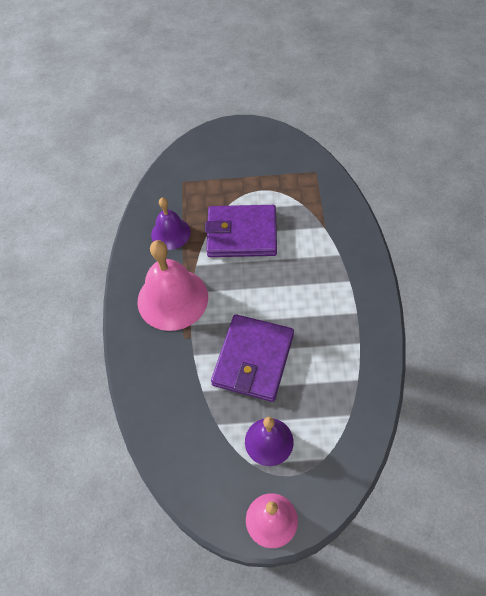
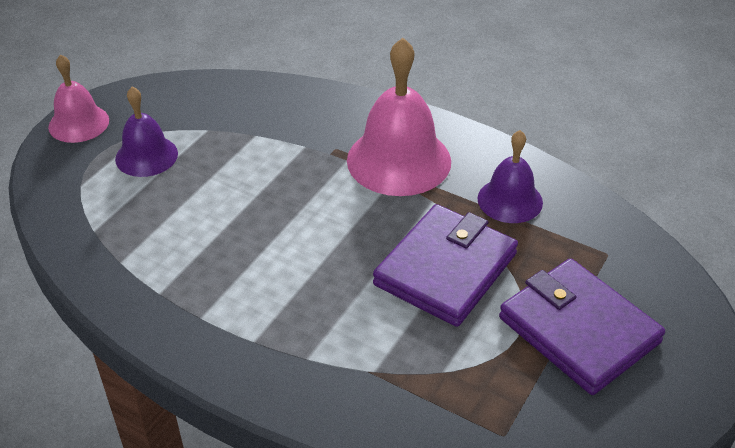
camera: 120 degrees right, 15 degrees down
purple wallet [211,314,294,402] -> purple wallet moved to [499,258,665,395]

